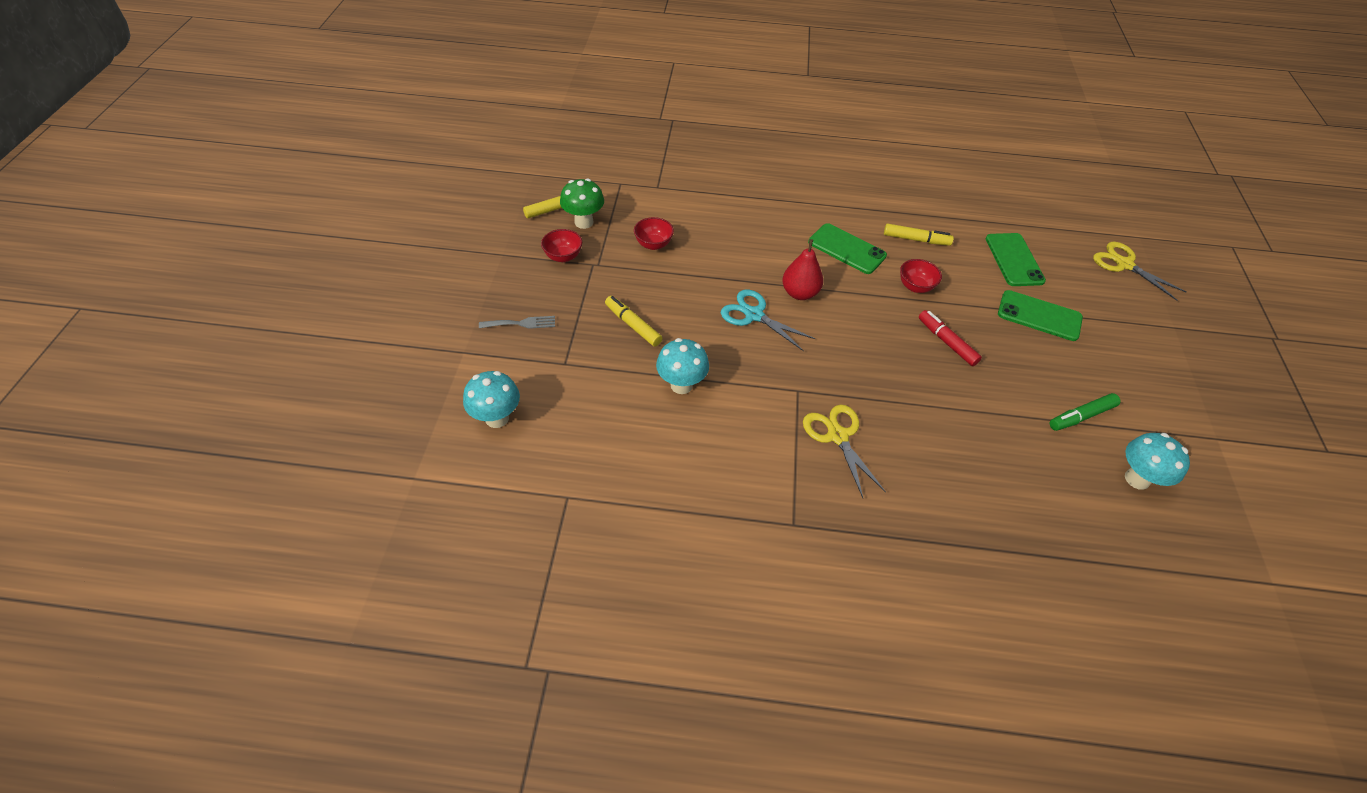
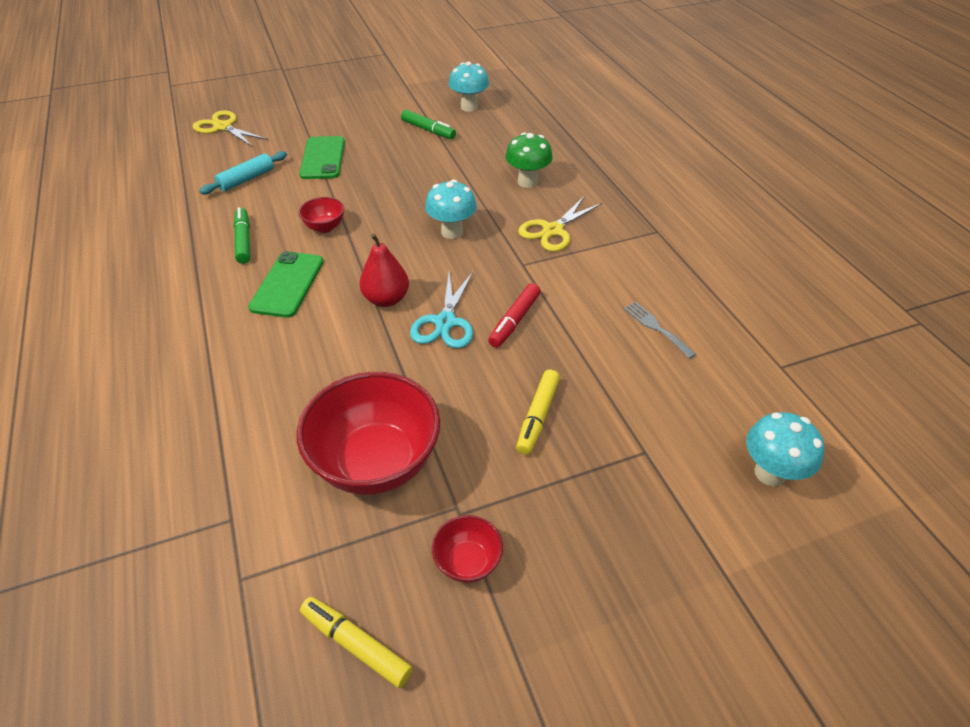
camera: 115 degrees left, 5 degrees down
grey fork [479,316,555,329] -> grey fork moved to [623,302,696,359]
green mushroom [560,178,604,229] -> green mushroom moved to [505,133,553,188]
red bowl [634,217,674,250] -> red bowl [297,372,440,495], size x2.16
turquoise mushroom [656,338,709,394] -> turquoise mushroom moved to [425,180,477,239]
yellow marker [884,223,954,246] -> green marker [234,207,250,264]
red marker [919,310,982,366] -> red marker moved to [488,283,541,348]
green phone [986,233,1046,286] -> turquoise rolling pin [199,151,287,195]
yellow scissors [1093,242,1187,301] -> yellow scissors turned 105 degrees clockwise [193,110,268,147]

